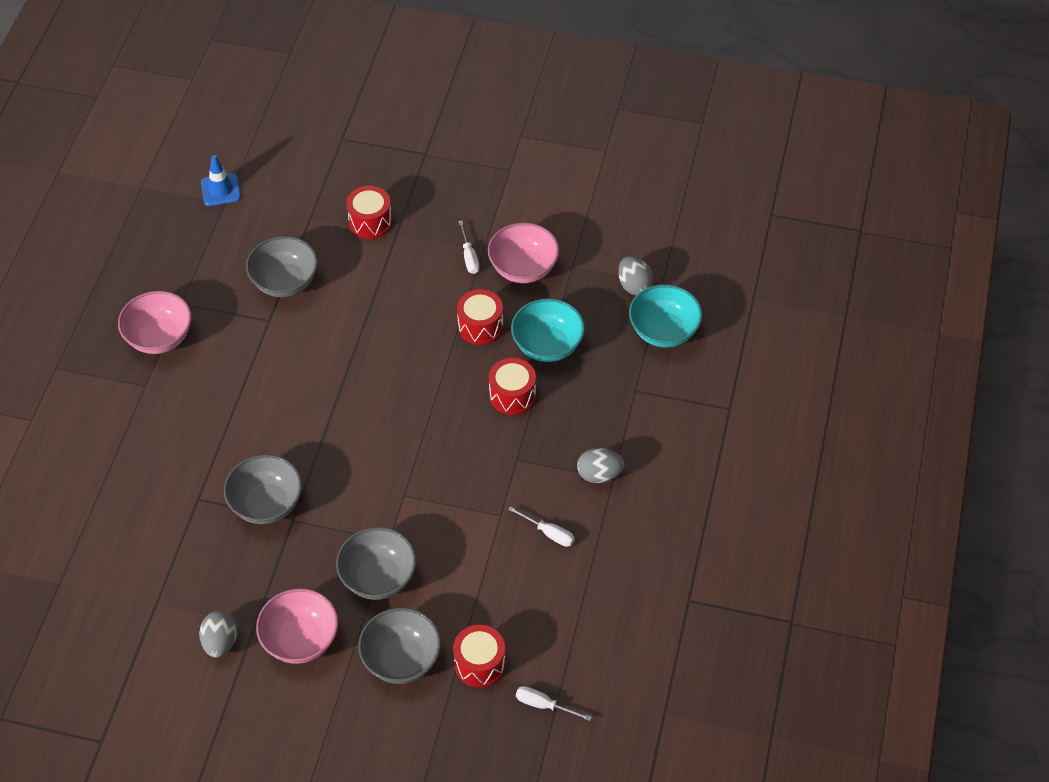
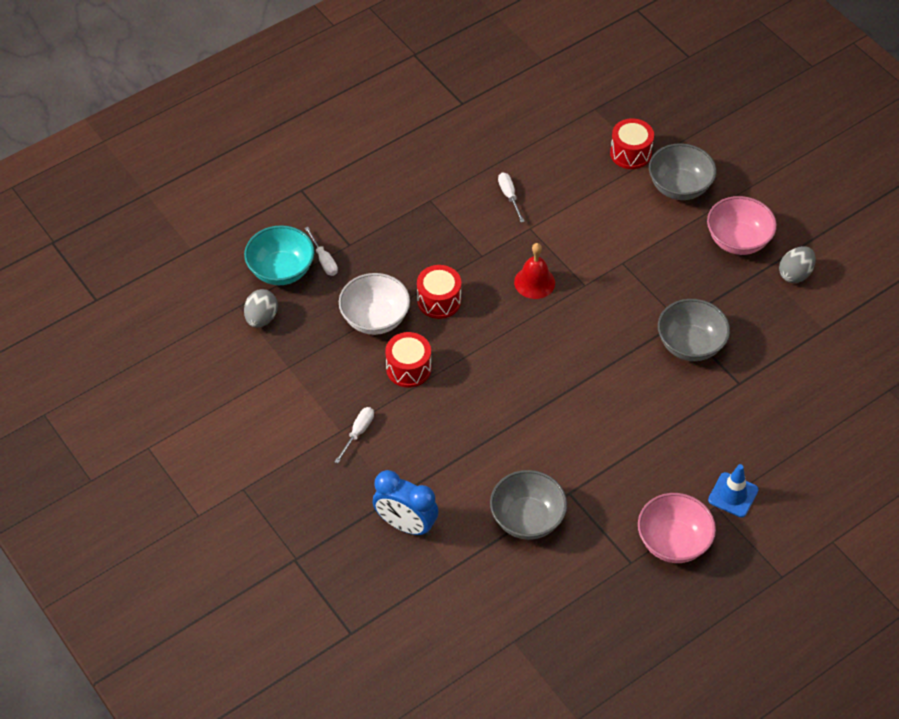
camera: 140 degrees left, 0 degrees up
blue traffic cone [201,155,241,206] -> blue traffic cone moved to [708,464,759,518]
grey bowl [336,527,416,600] -> none
red drum [346,186,392,239] -> blue clock [373,470,438,536]
pink bowl [488,223,559,283] -> none
turquoise bowl [511,299,585,362] -> white bowl [339,273,410,335]
white screwdriver [516,686,592,721] -> white screwdriver moved to [305,227,338,276]
grey egg [577,448,625,483] -> none
none -> red bell [514,243,555,299]

